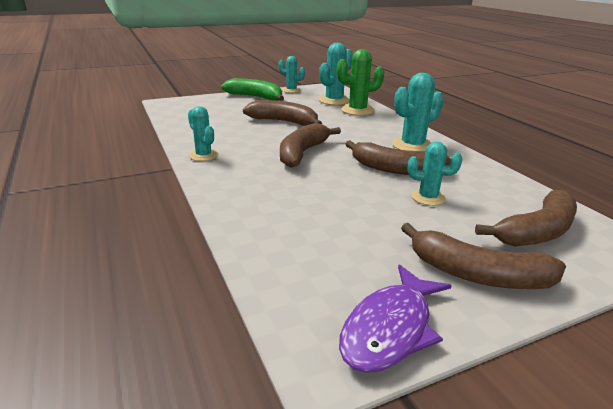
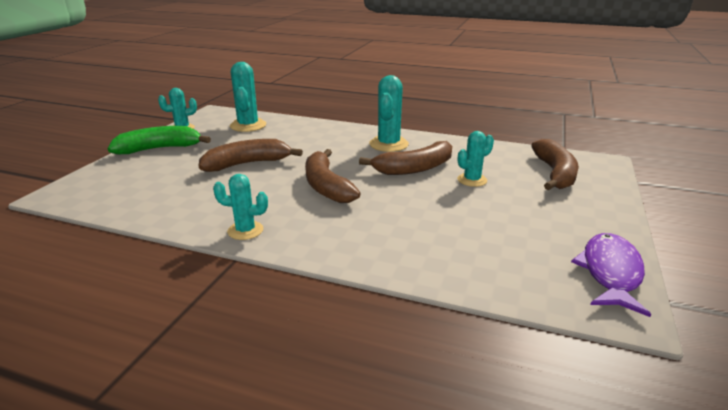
camera: 45 degrees left, 0 degrees up
green cactus [337,49,384,116] -> none
purple fish [339,265,452,373] -> purple fish turned 150 degrees counterclockwise [571,233,651,317]
brown banana [401,223,566,289] -> none

